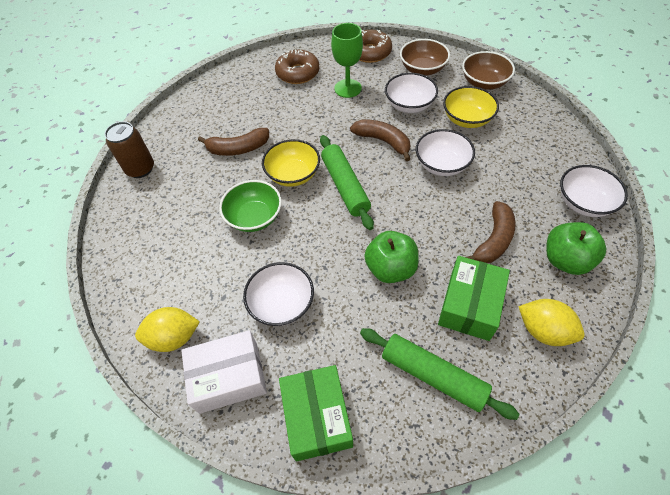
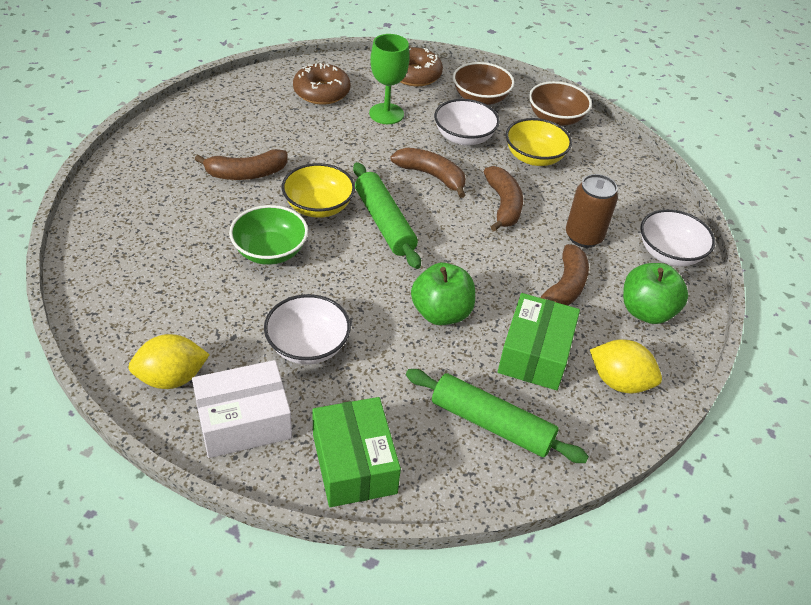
camera: 10 degrees left, 10 degrees down
brown can [104,121,154,178] -> brown can moved to [566,174,618,248]
white bowl [416,129,475,176] -> brown banana [483,166,523,232]

